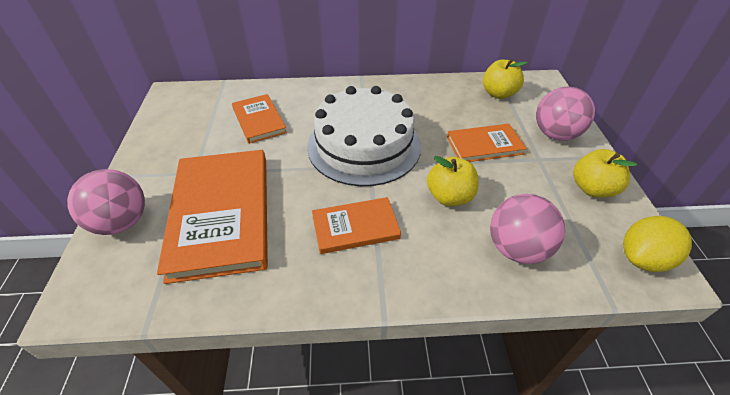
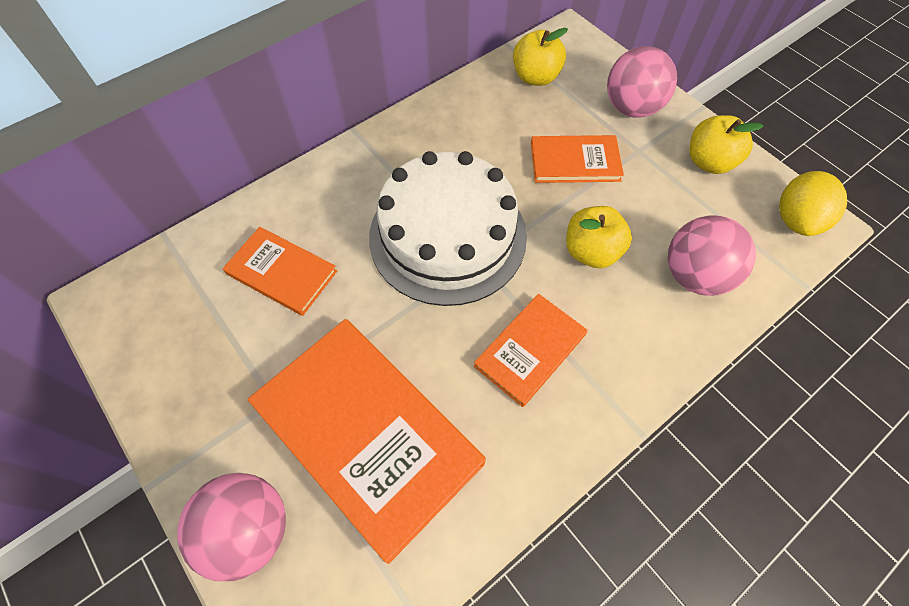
camera: 35 degrees left, 15 degrees up
orange book [447,124,527,162] -> orange book turned 45 degrees clockwise [531,135,624,183]

